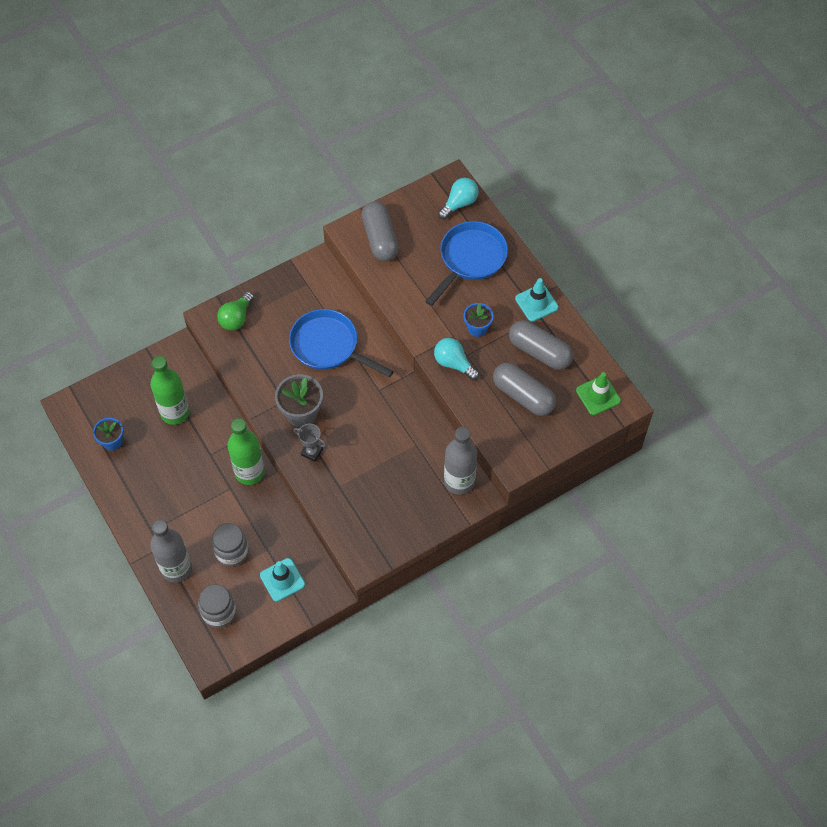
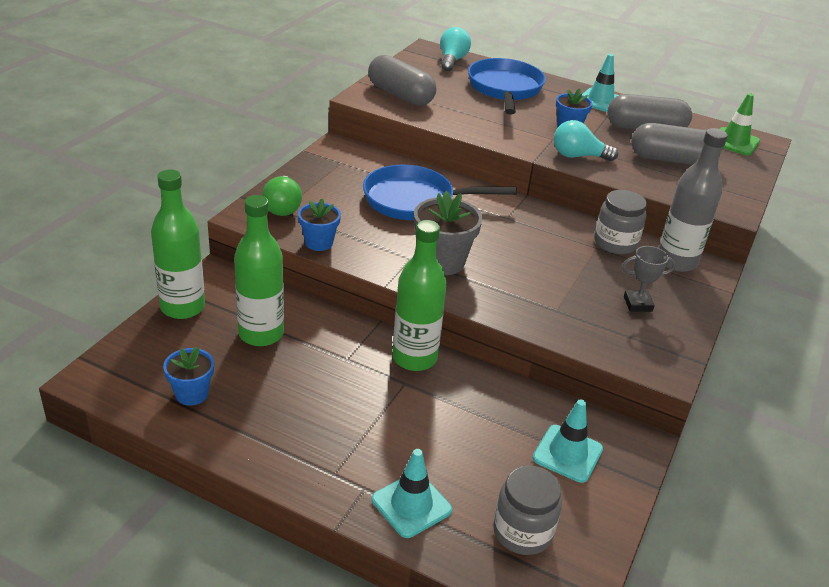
camera: 35 degrees left, 25 degrees down
grey bottle [150,520,192,582] -> turquoise traffic cone [372,449,452,538]
grey jar [211,523,249,567] -> grey jar moved to [594,190,647,254]
grey trophy [294,424,326,462] -> grey trophy moved to [622,246,676,312]
none -> green bottle [151,170,205,319]
none -> blue flower pot [298,199,341,251]

